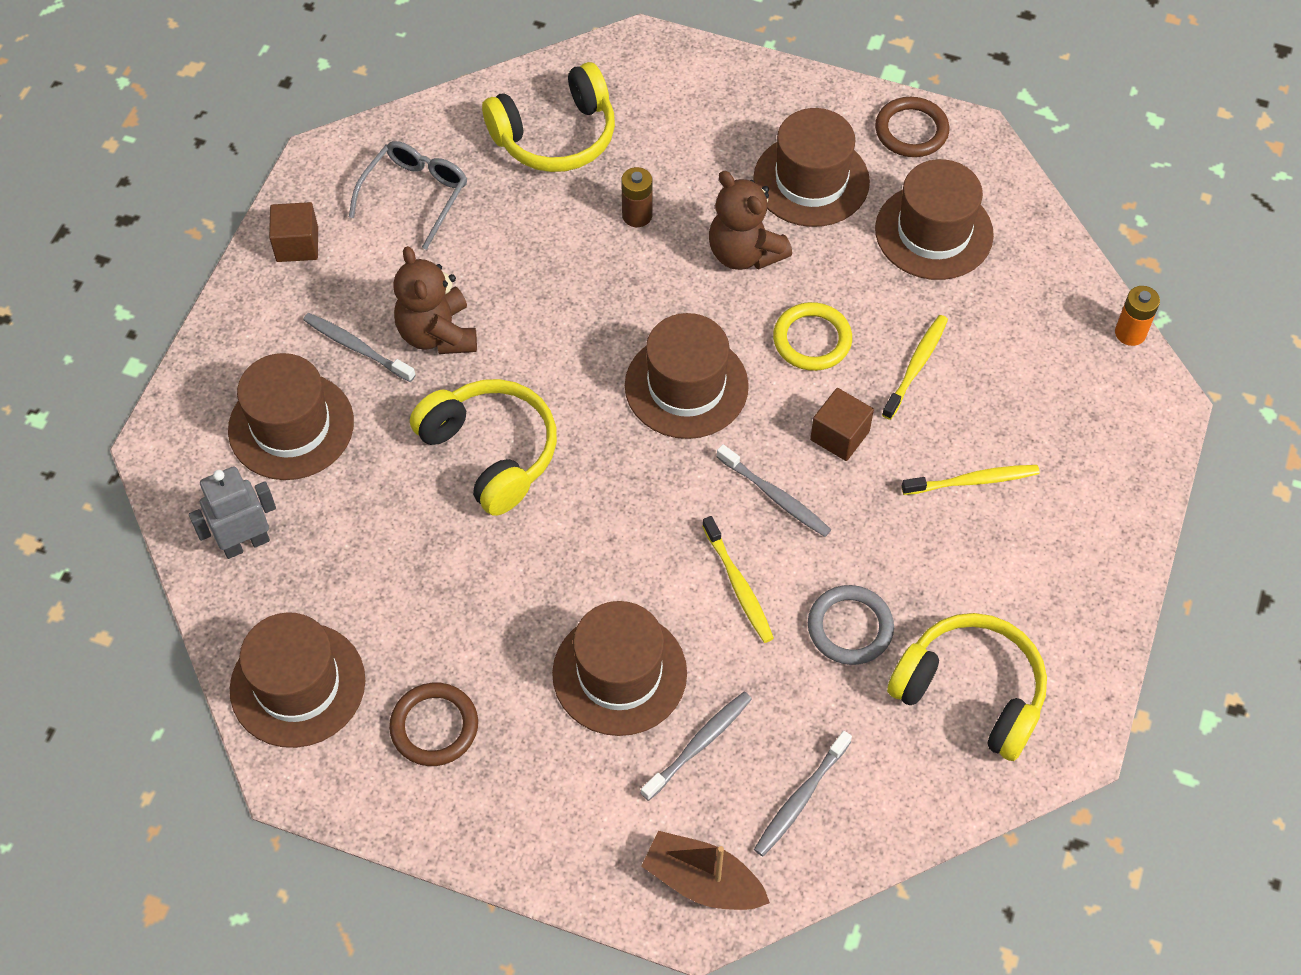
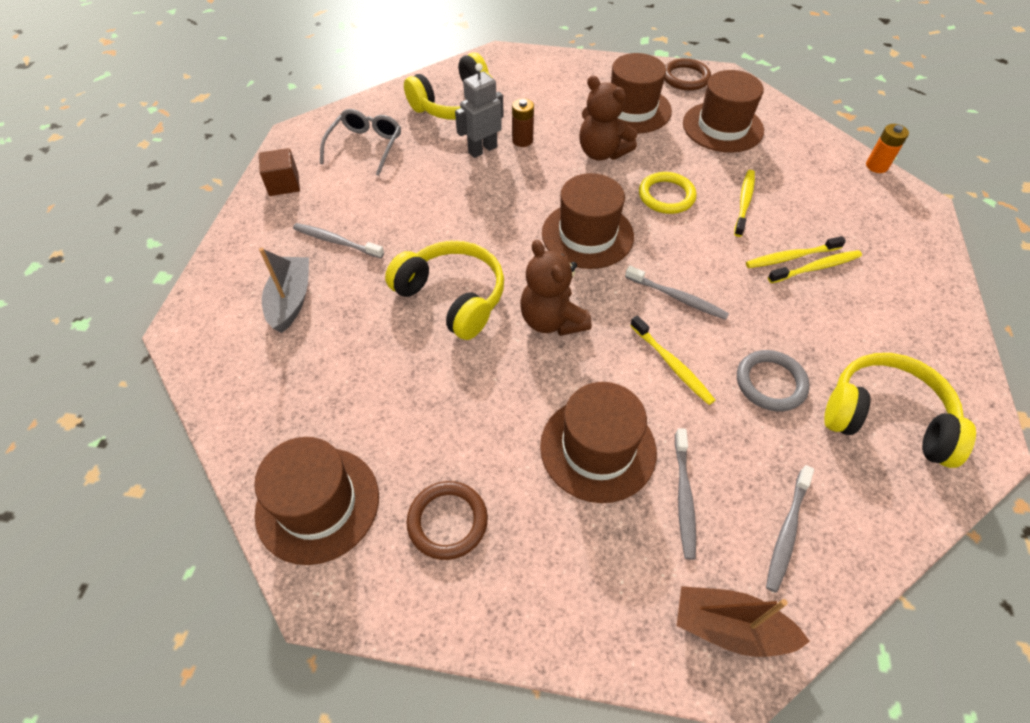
camera: 10 degrees left, 5 degrees down
grey robot [189,466,276,559] -> grey robot moved to [455,63,503,158]
brown hat [228,353,354,480] -> grey boat [259,248,309,333]
brown teddy bear [393,246,477,354] -> brown teddy bear moved to [520,240,592,336]
grey toothbrush [641,692,752,801] -> grey toothbrush turned 150 degrees clockwise [675,428,696,560]
brown cube [810,388,874,461] -> none
none -> yellow toothbrush [746,236,846,268]

